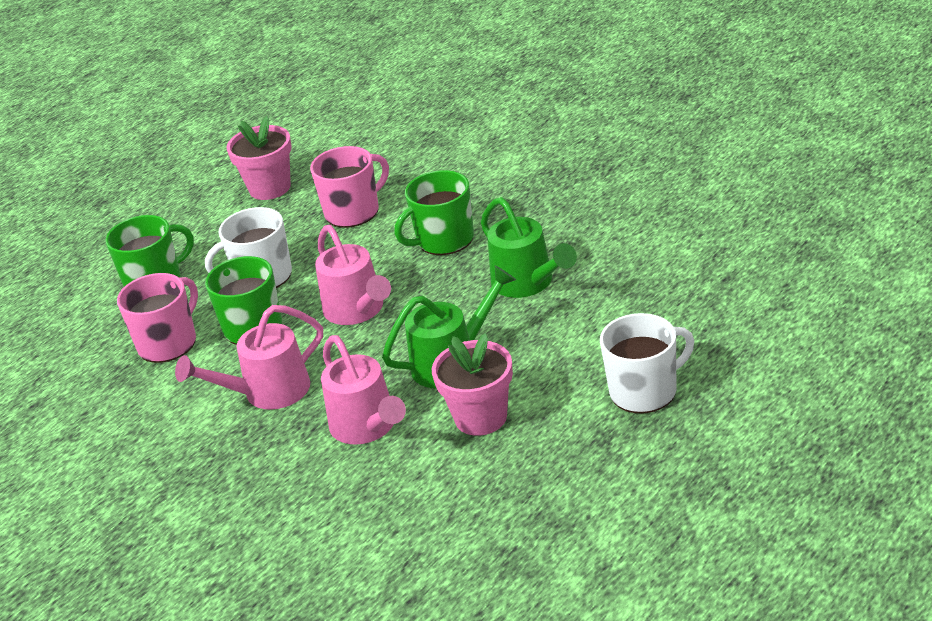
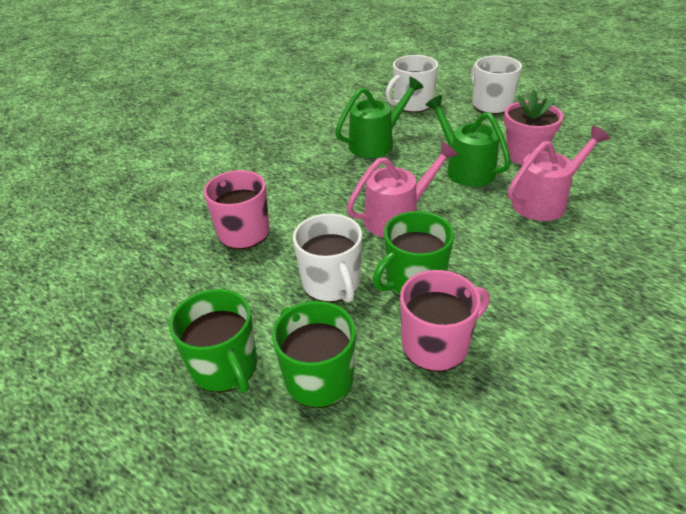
camera: 95 degrees left, 5 degrees up
pink mug [117,273,198,363] -> pink mug turned 120 degrees clockwise [400,270,490,372]
pink watering can [175,305,323,410] -> none
pink flower pot [226,116,292,200] -> none
green mug [395,170,474,255] -> green mug moved to [169,289,257,393]
none -> white mug [386,55,438,113]

